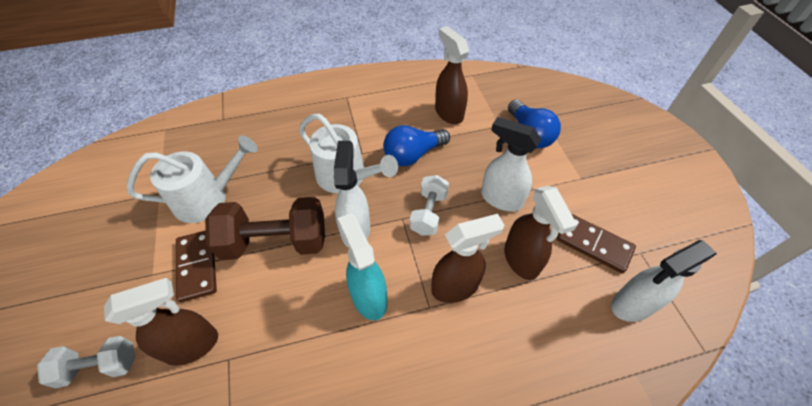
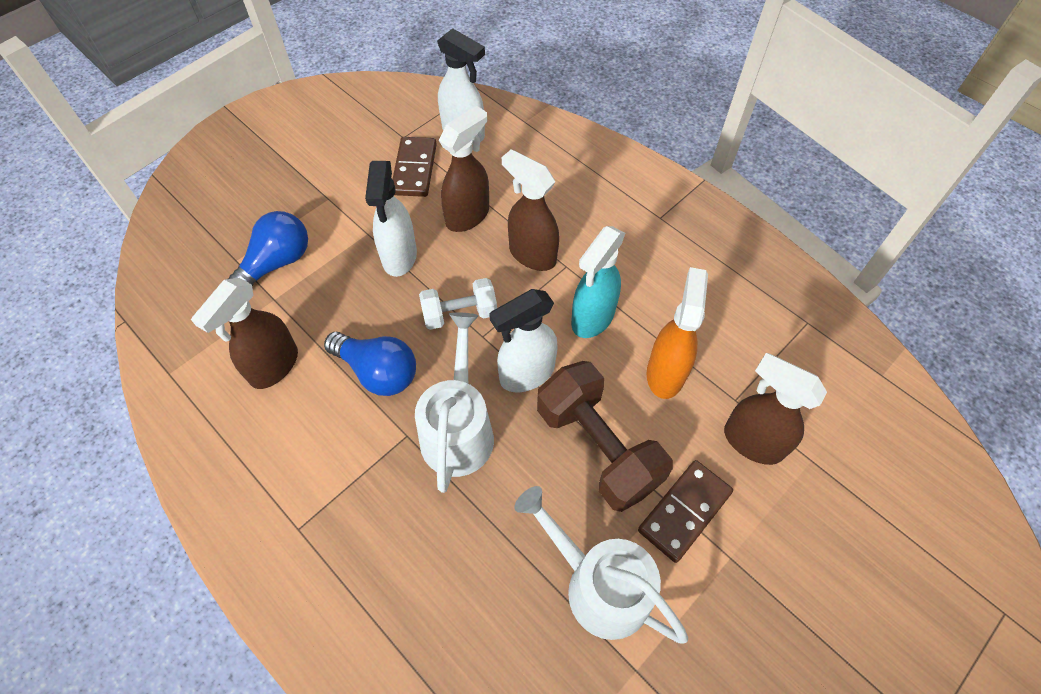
camera: 120 degrees left, 5 degrees up
white dumbbell [37,336,135,388] -> none
none -> orange spray bottle [647,267,708,399]

